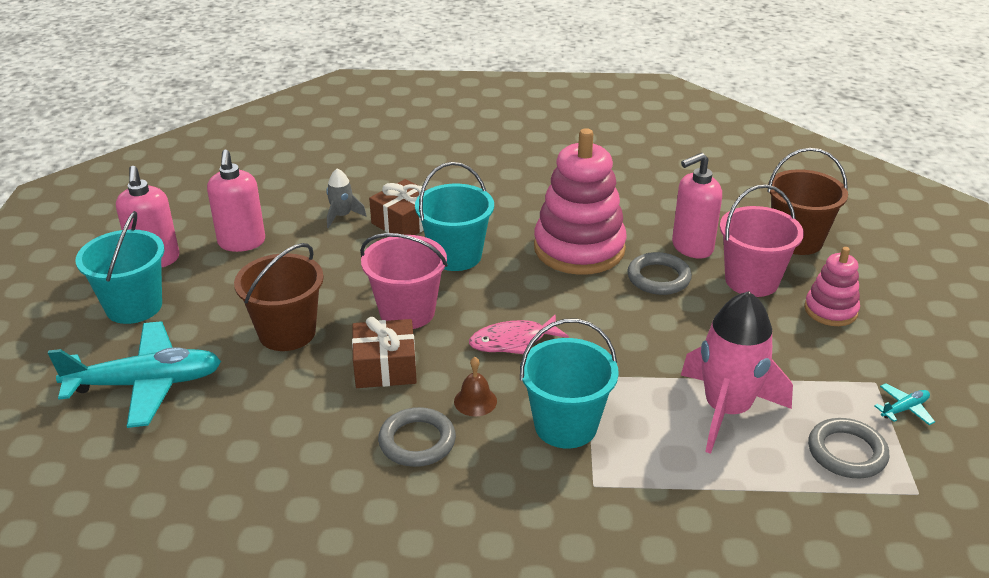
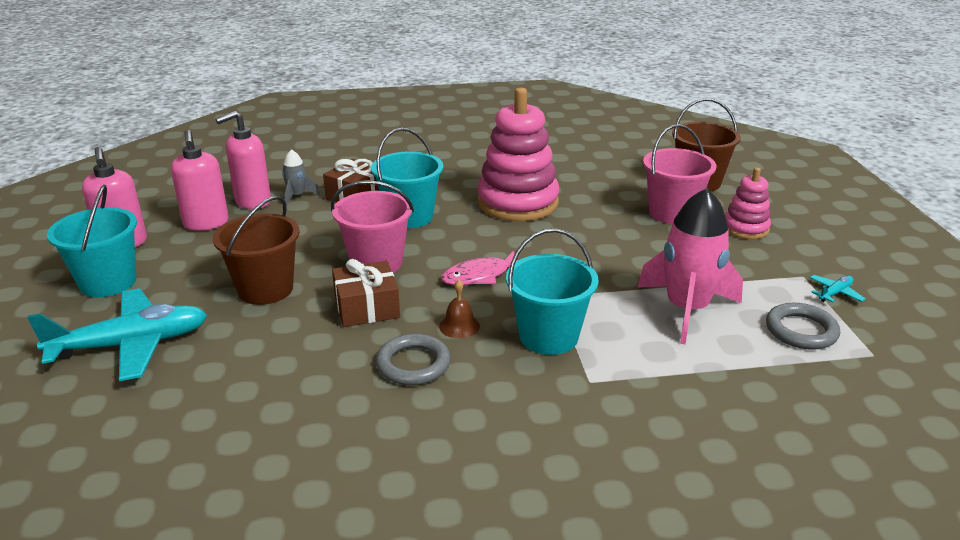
camera: 10 degrees left, 5 degrees down
grey ring [627,252,692,295] -> none
pink soap dispenser [672,153,722,259] -> pink soap dispenser moved to [215,111,271,209]

